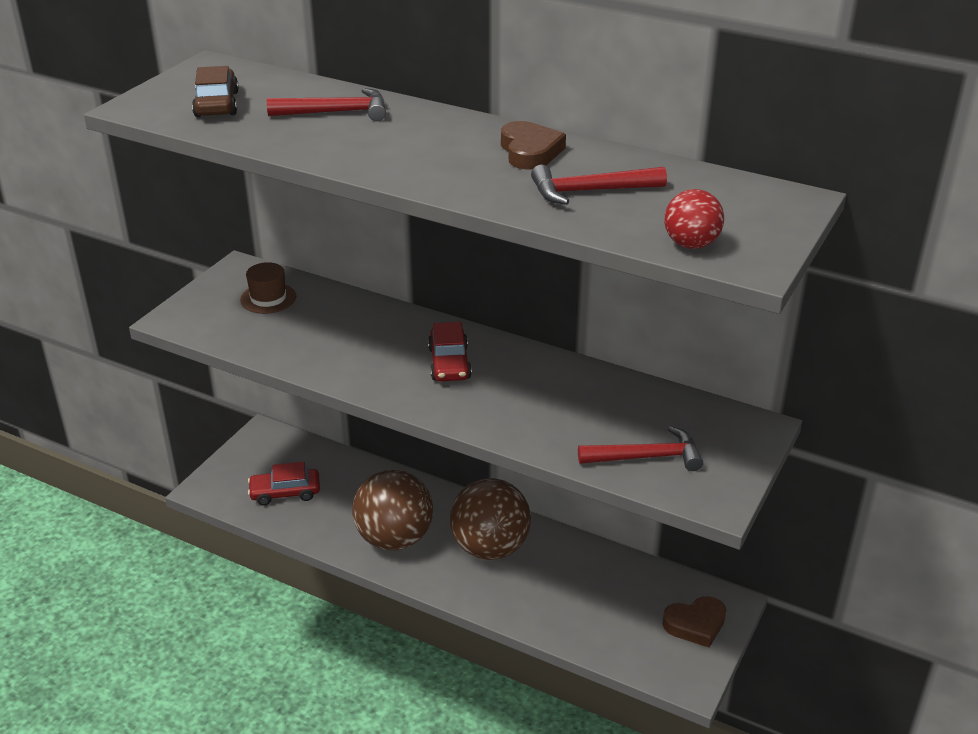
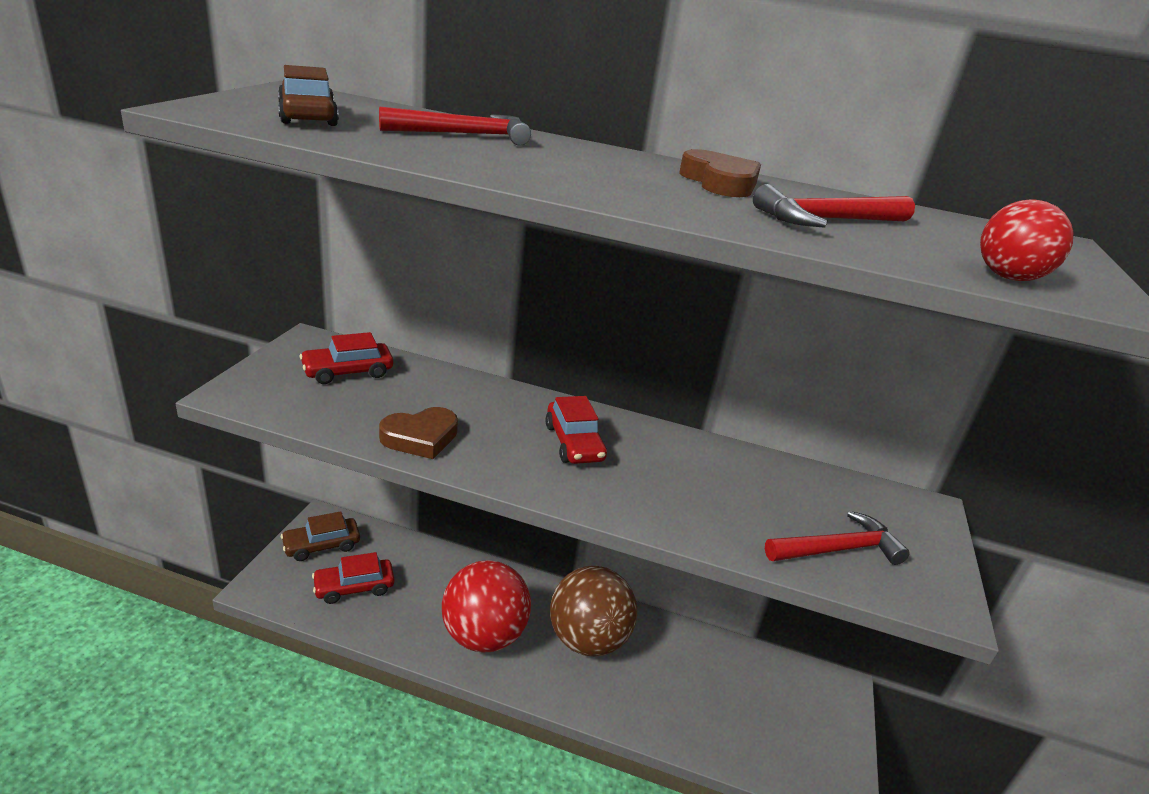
camera: 15 degrees left, 5 degrees down
brown hat [240,262,296,314] -> red car [300,332,393,384]
brown ball [352,470,433,551] -> red ball [442,560,531,652]
brown heart [662,596,726,647] -> brown heart moved to [379,407,458,459]
none -> brown car [281,511,360,561]

